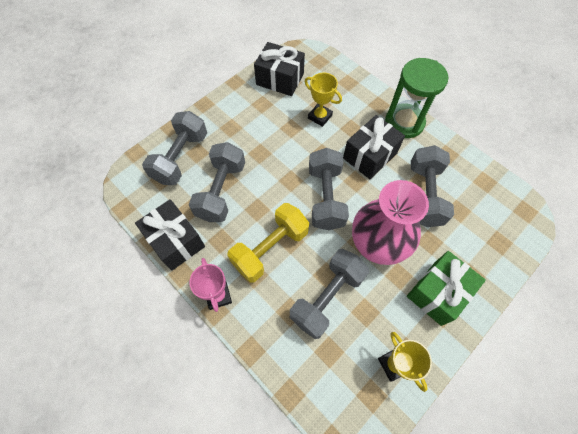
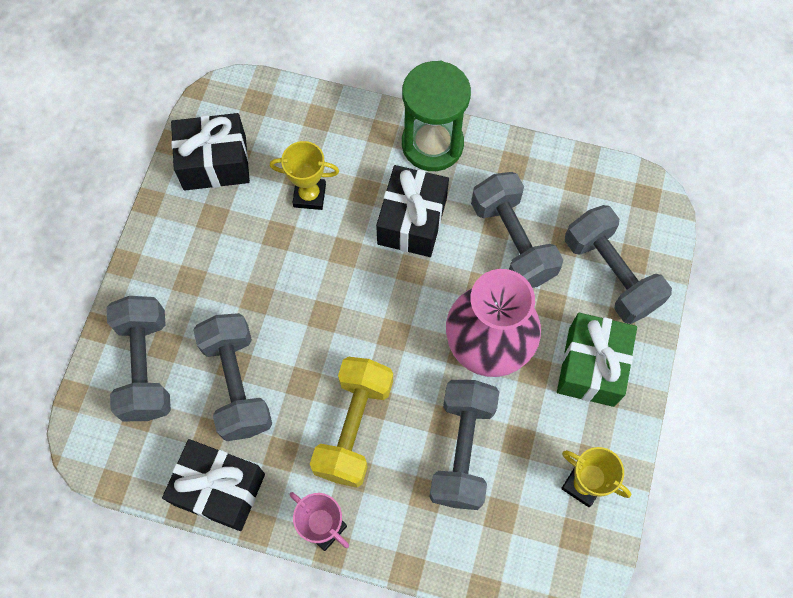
camera: 30 degrees left, 5 degrees up
grey dumbbell [309,148,349,230] -> grey dumbbell moved to [565,205,672,324]

